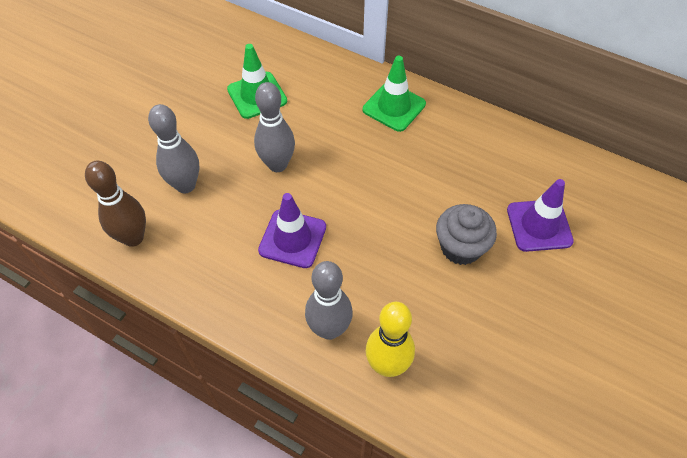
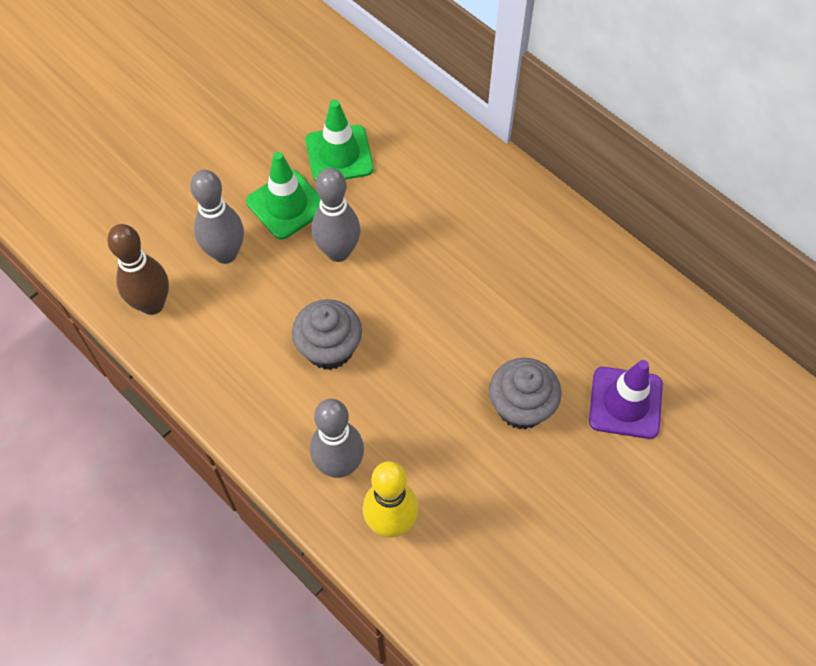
camera: 15 degrees right, 5 degrees up
purple traffic cone [258,193,326,268] -> grey cupcake [292,299,362,370]
green traffic cone [363,56,426,132] -> green traffic cone moved to [246,152,321,240]

